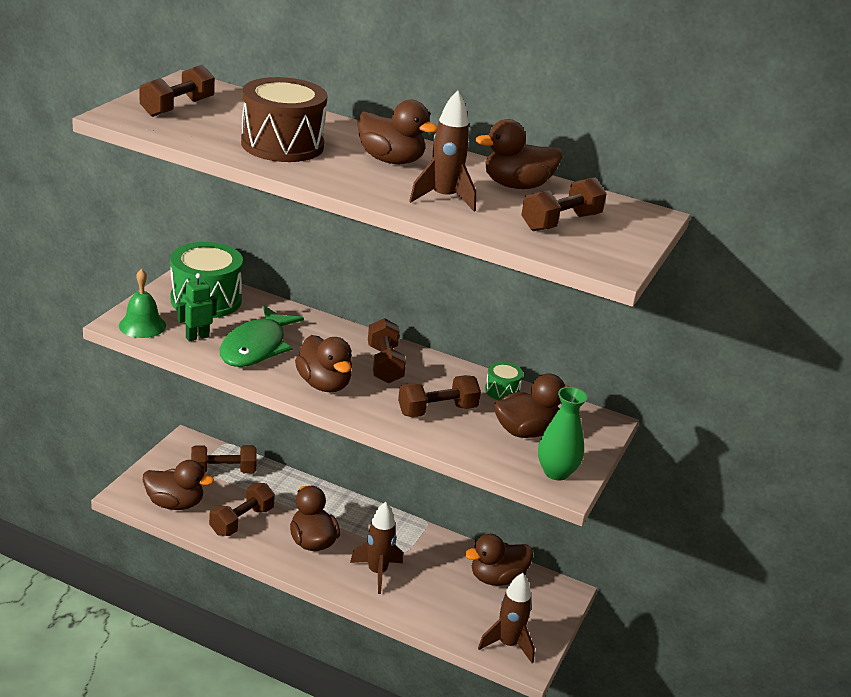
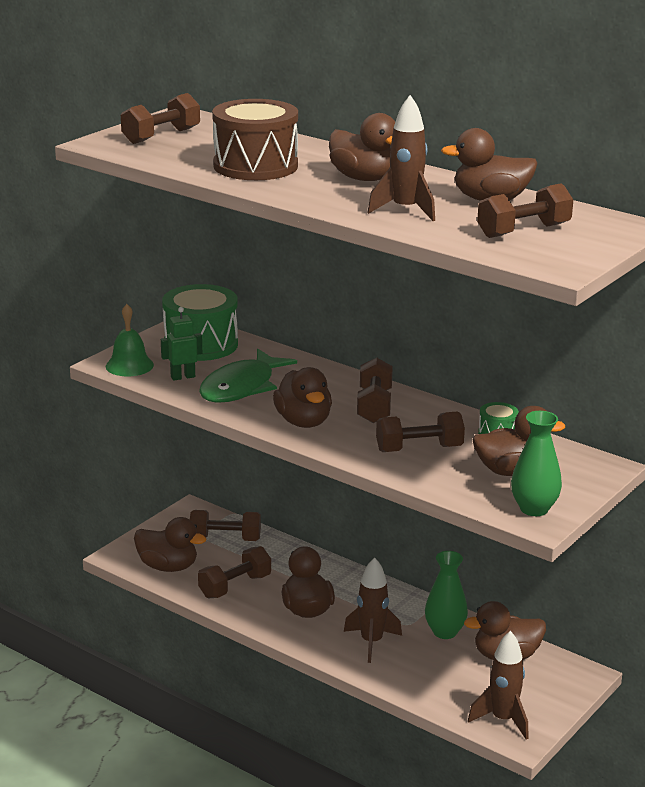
camera: 15 degrees right, 5 degrees down
none -> green vase [425,551,468,639]

